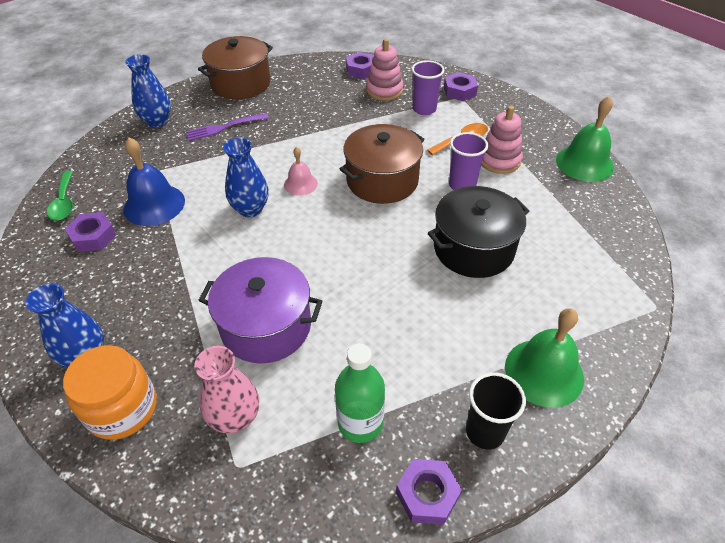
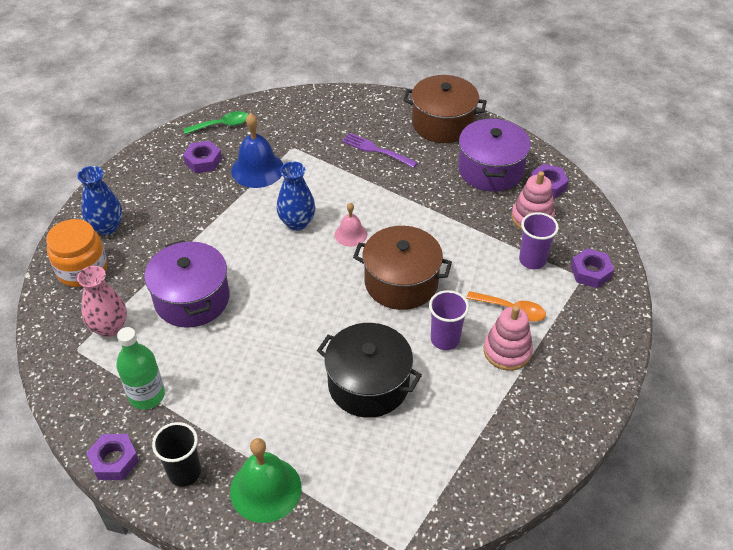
camera: 55 degrees right, 0 degrees up
green spoon [47,171,73,220] -> green spoon turned 150 degrees counterclockwise [183,111,248,135]
blue vase [125,54,171,128] -> none
green bell [556,96,614,182] -> none
none -> purple pot [458,118,531,191]

